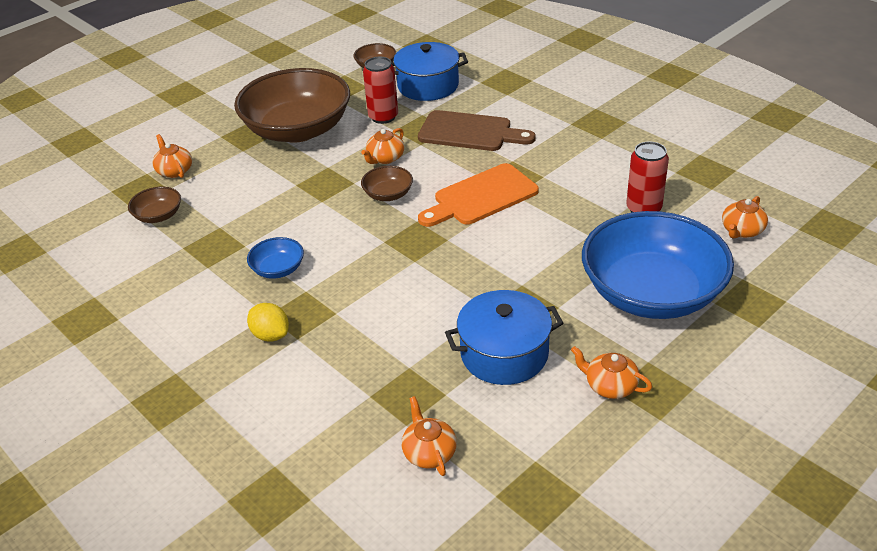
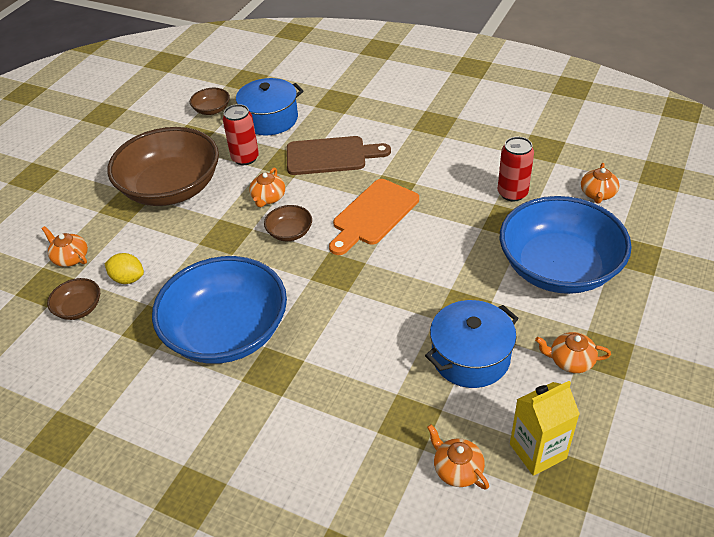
camera: 20 degrees left, 5 degrees up
blue bowl [247,237,304,279] -> blue bowl [152,256,287,364], size x2.42
yellow lemon [247,303,289,342] -> yellow lemon moved to [105,253,144,284]
none -> yellow carton [510,381,580,476]

